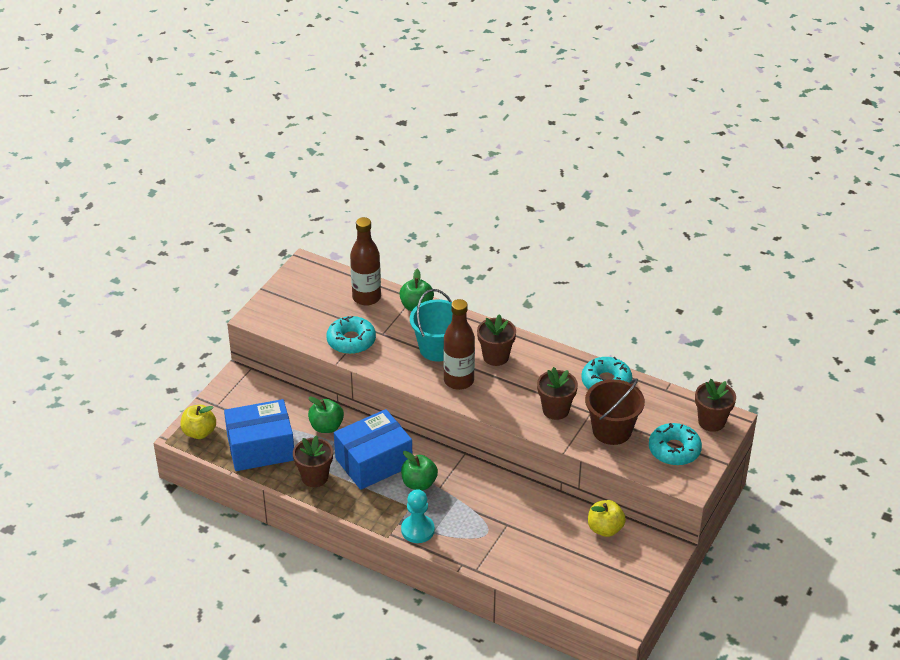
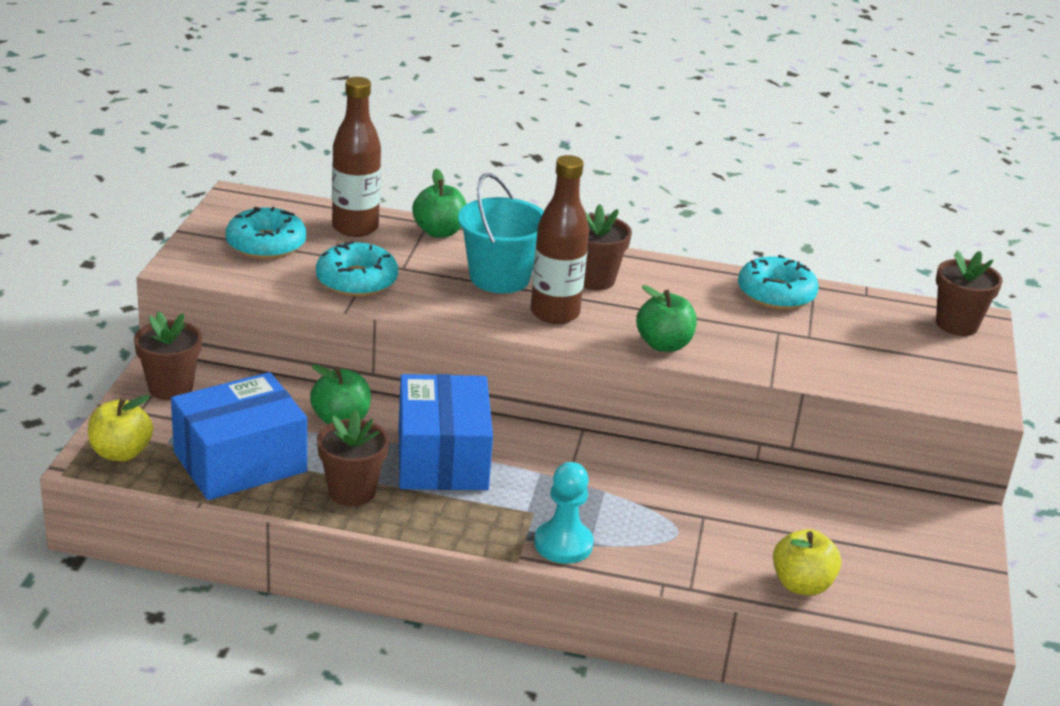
camera: 20 degrees left, 10 degrees down
blue box [334,409,412,490] -> blue box turned 45 degrees counterclockwise [399,374,493,490]
green apple [401,451,438,490] -> green apple moved to [636,285,697,352]
brown flower pot [537,367,578,420] -> brown flower pot moved to [134,311,202,400]
brown bucket [585,379,645,445] -> none
yellow apple [588,500,626,537] -> yellow apple moved to [773,529,841,596]
turquoise donut [649,423,702,466] -> turquoise donut moved to [226,206,306,259]

